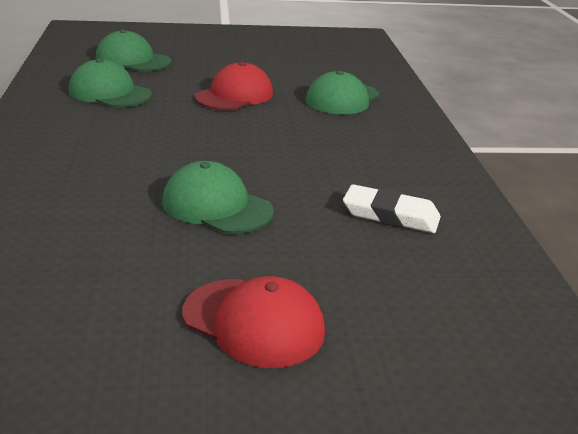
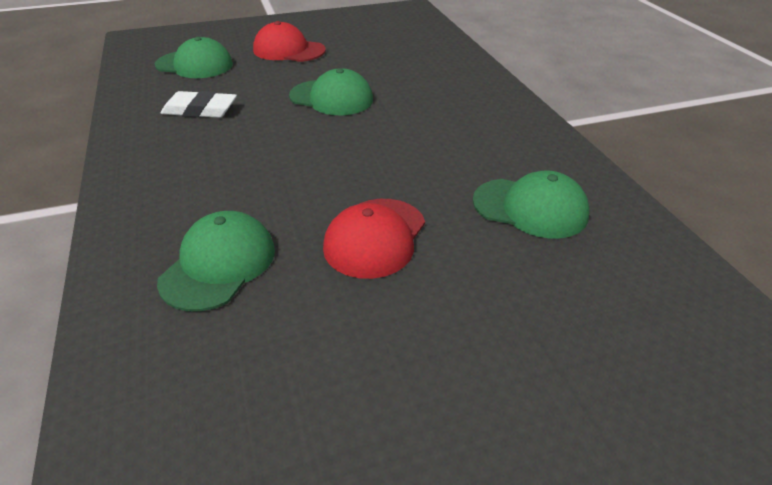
camera: 170 degrees right, 10 degrees up
green cap [96,29,171,71] -> green cap moved to [155,37,233,78]

